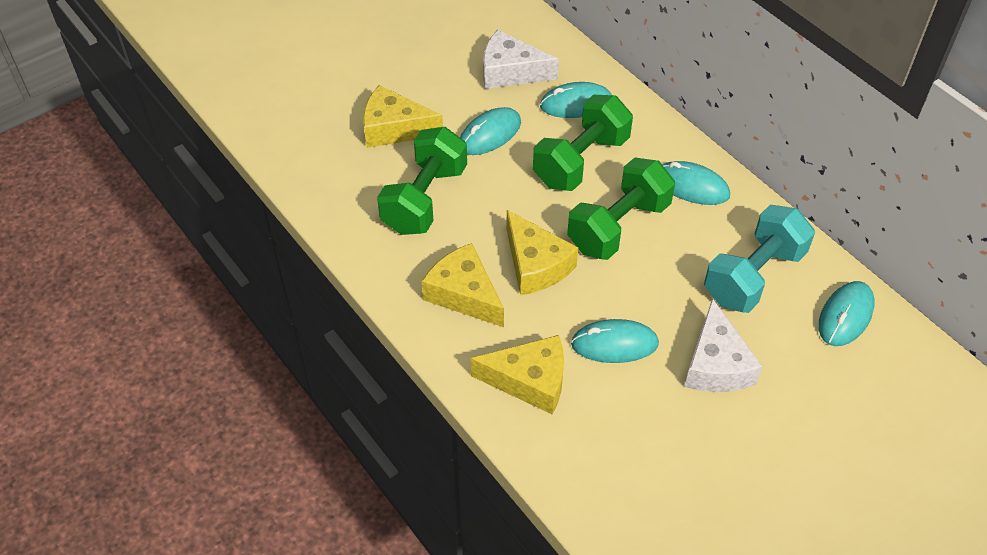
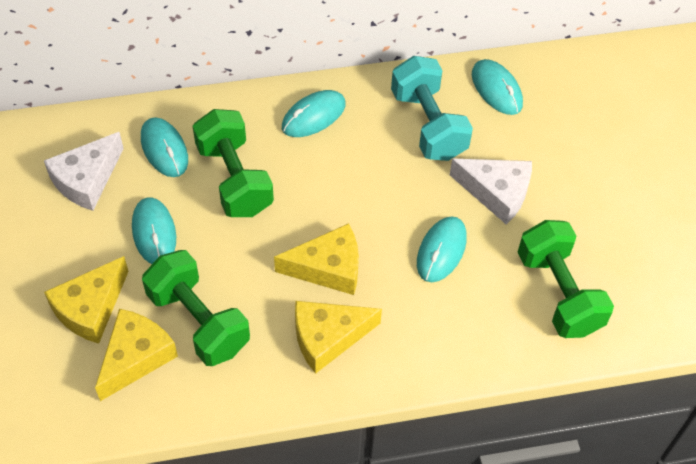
camera: 65 degrees left, 5 degrees up
yellow cheese [471,335,564,415] -> yellow cheese moved to [95,309,178,401]
turquoise mouse [540,82,612,118] -> turquoise mouse turned 45 degrees counterclockwise [141,117,188,177]
green dumbbell [567,158,675,260] -> green dumbbell moved to [518,220,614,338]

